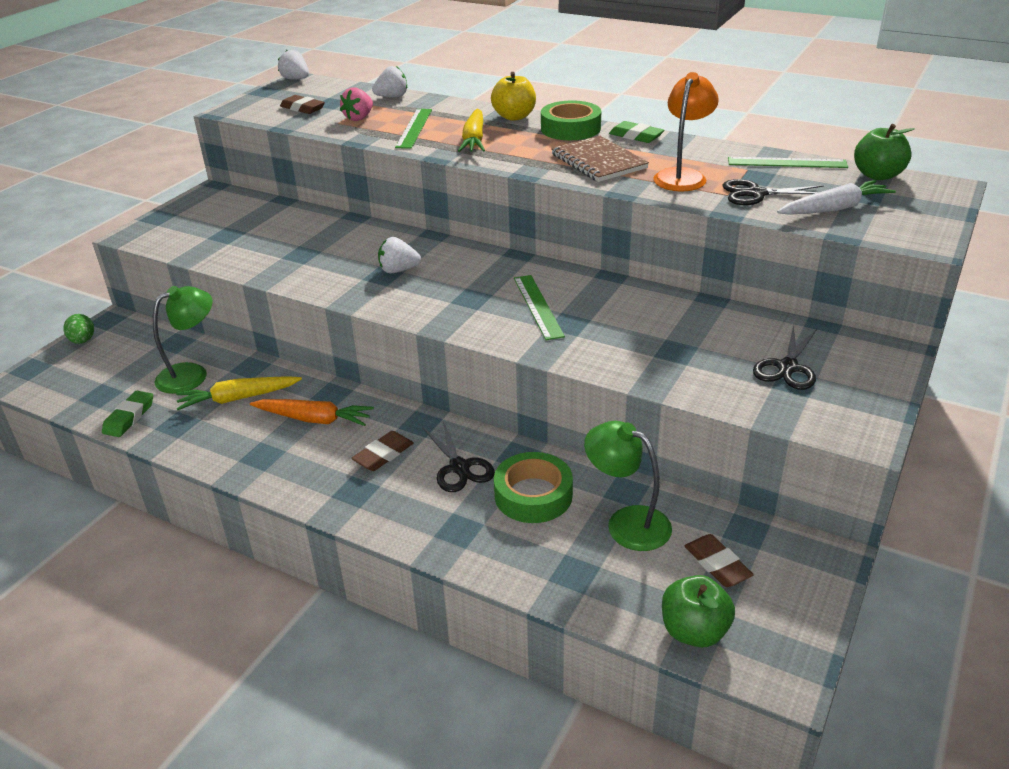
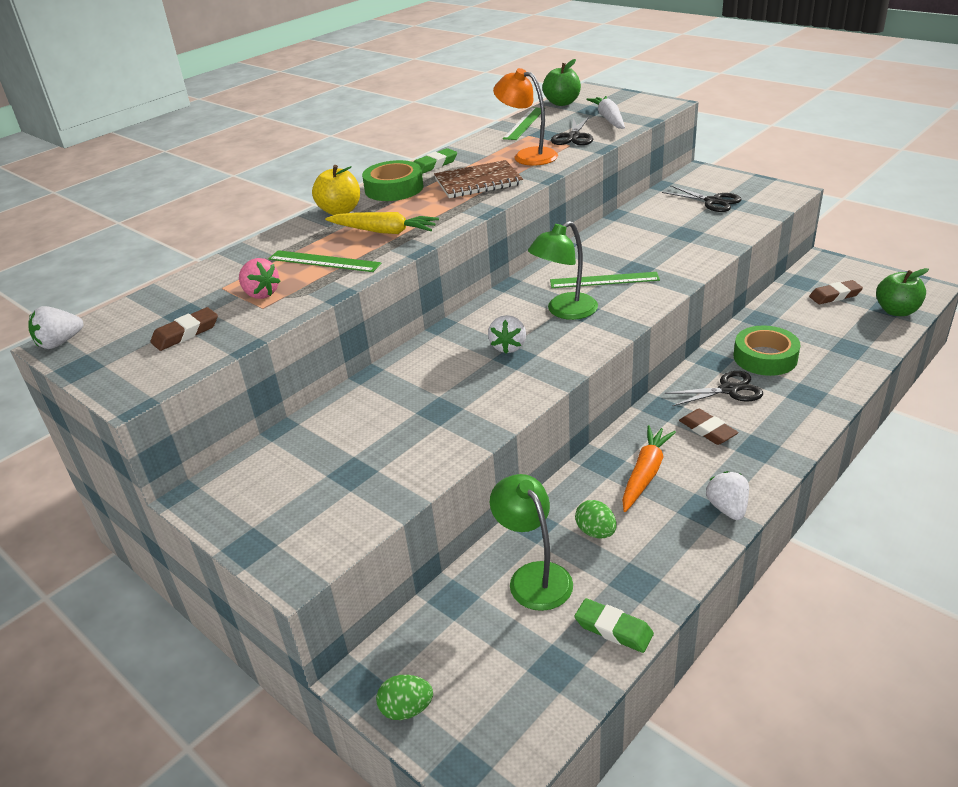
camera: 75 degrees left, 0 degrees up
yellow carrot [176,376,302,410] -> green egg [575,500,617,539]
white strawberry [372,66,407,97] -> white strawberry moved to [706,471,749,520]
green lamp [584,421,672,551] -> green lamp moved to [528,221,598,320]

